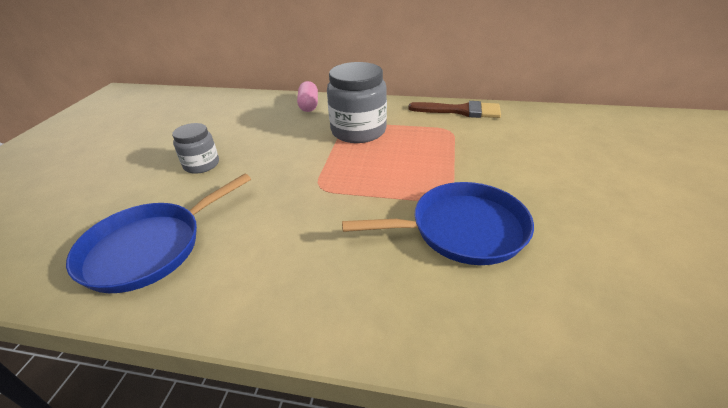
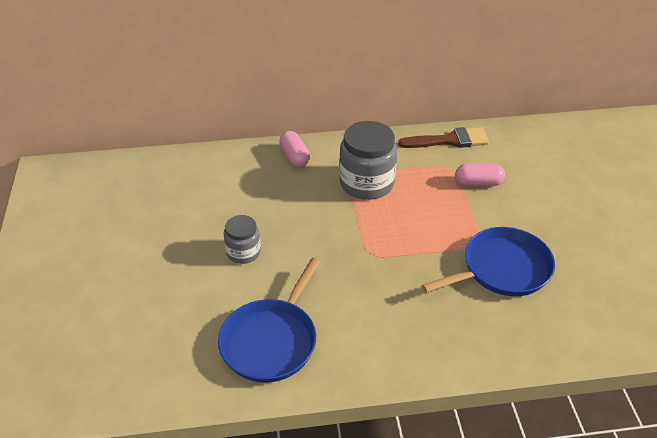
camera: 20 degrees left, 5 degrees up
none -> pink capsule [455,163,505,186]

